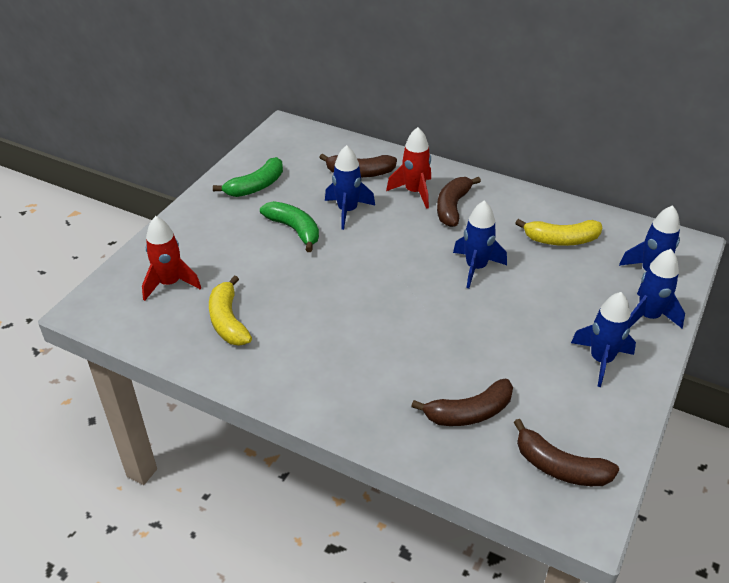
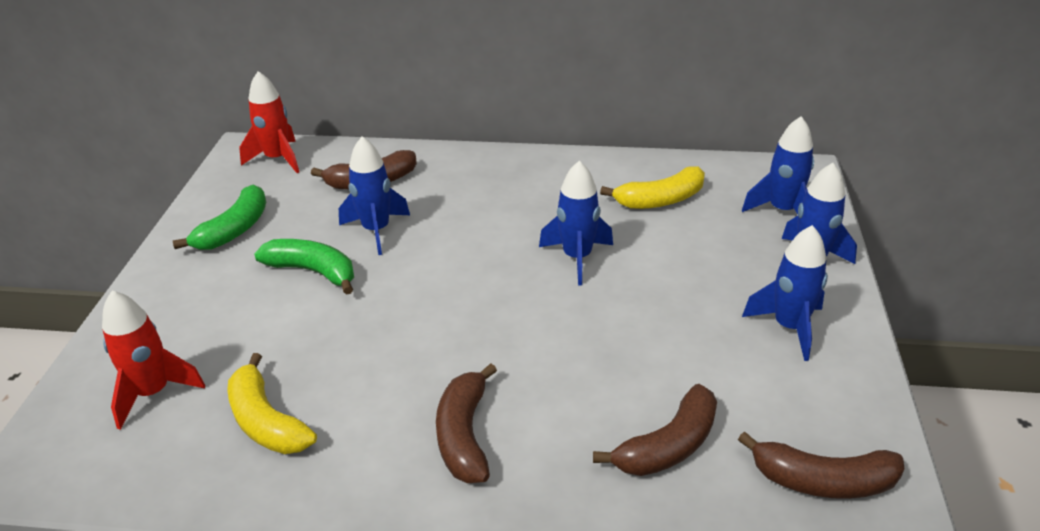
camera: 20 degrees left, 5 degrees down
red rocket [386,127,431,209] -> red rocket moved to [239,71,299,173]
brown banana [437,177,481,227] -> brown banana moved to [436,363,497,483]

